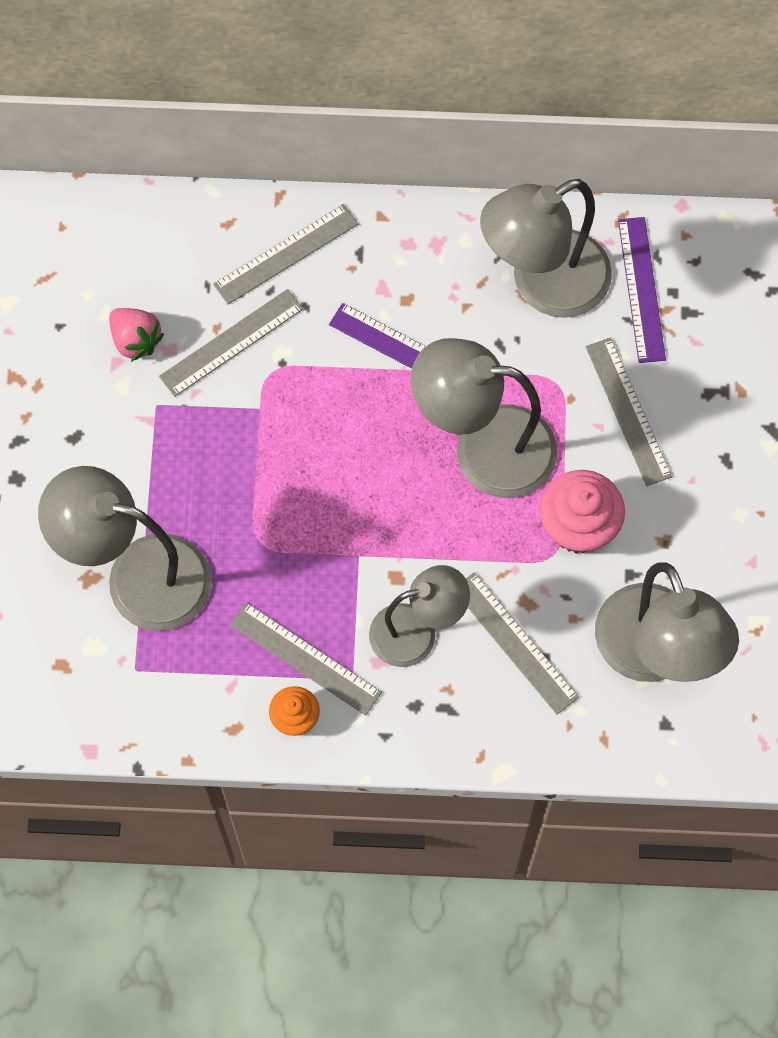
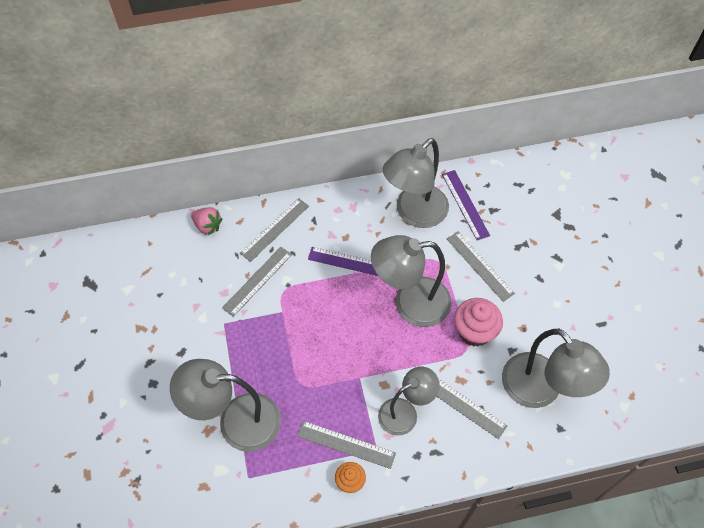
camera: 15 degrees left, 10 degrees down
pink strawberry [109,308,164,362] -> pink strawberry moved to [191,207,223,236]

